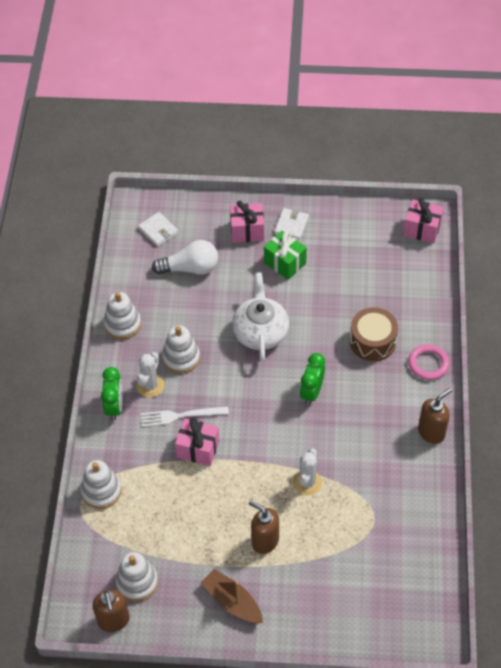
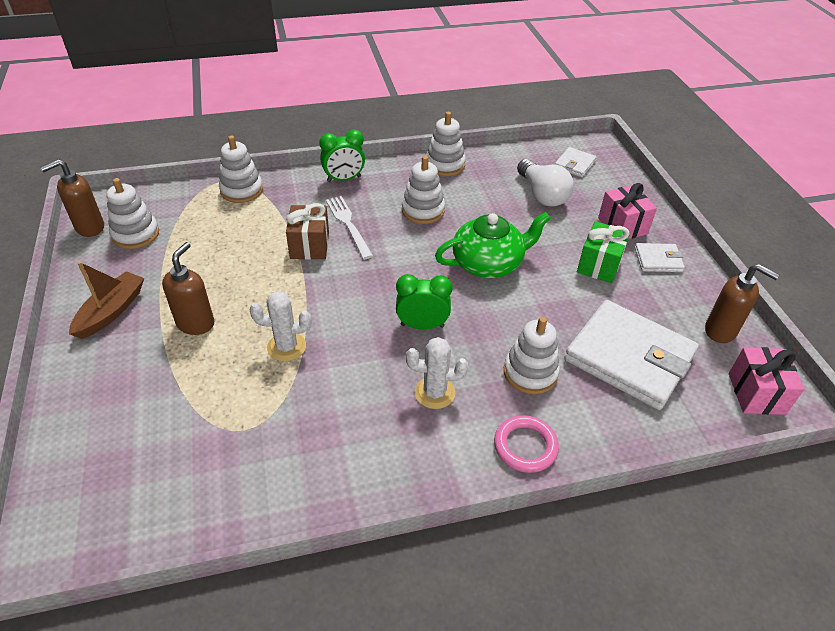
camera: 70 degrees right, 10 degrees down
white cactus [137,352,164,397] -> white cactus moved to [406,337,468,409]
pink gift [175,417,219,466] -> brown gift [286,203,329,260]
white teapot [232,272,289,362] -> green teapot [435,212,551,278]
brown drum [350,307,398,361] -> white stacking toy [504,317,560,394]
brown soap dispenser [418,388,452,444] -> brown soap dispenser moved to [705,264,779,343]
none -> white wallet [564,300,699,410]

